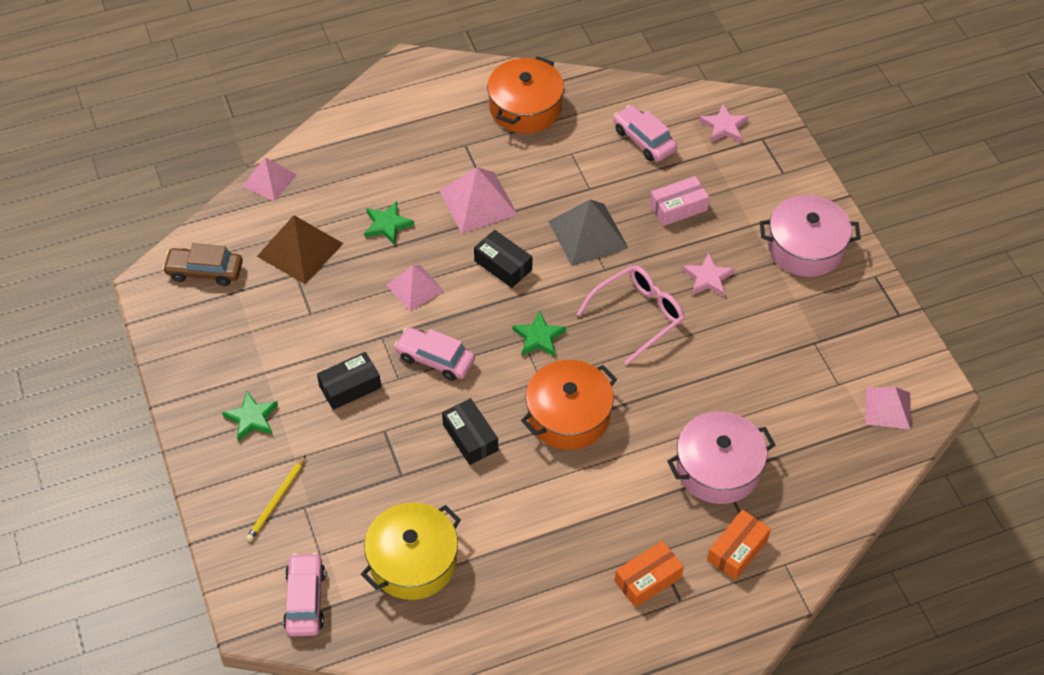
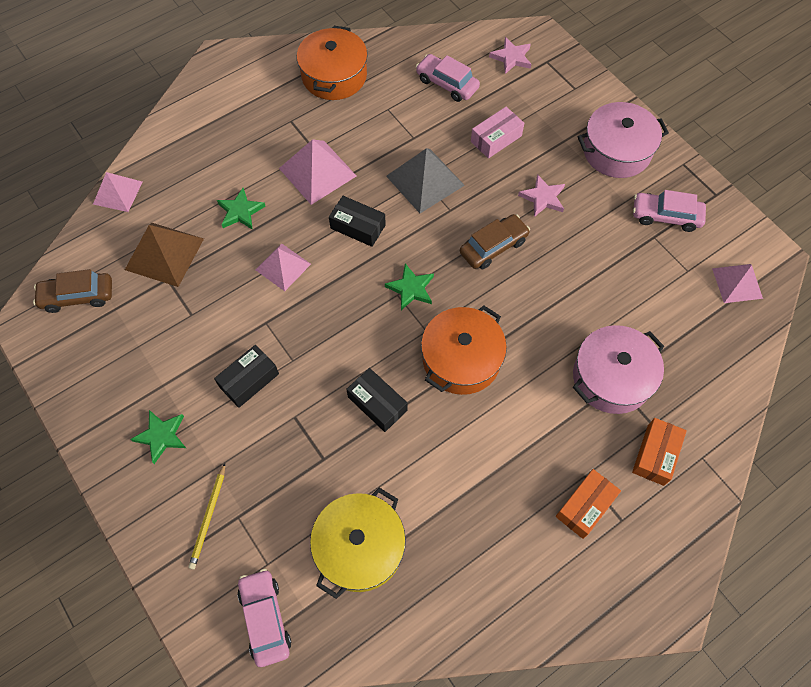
camera: 15 degrees left, 10 degrees up
pink car [394,327,475,381] -> pink car moved to [633,190,706,232]
pink glasses [577,265,685,365] -> brown car [460,214,530,269]

